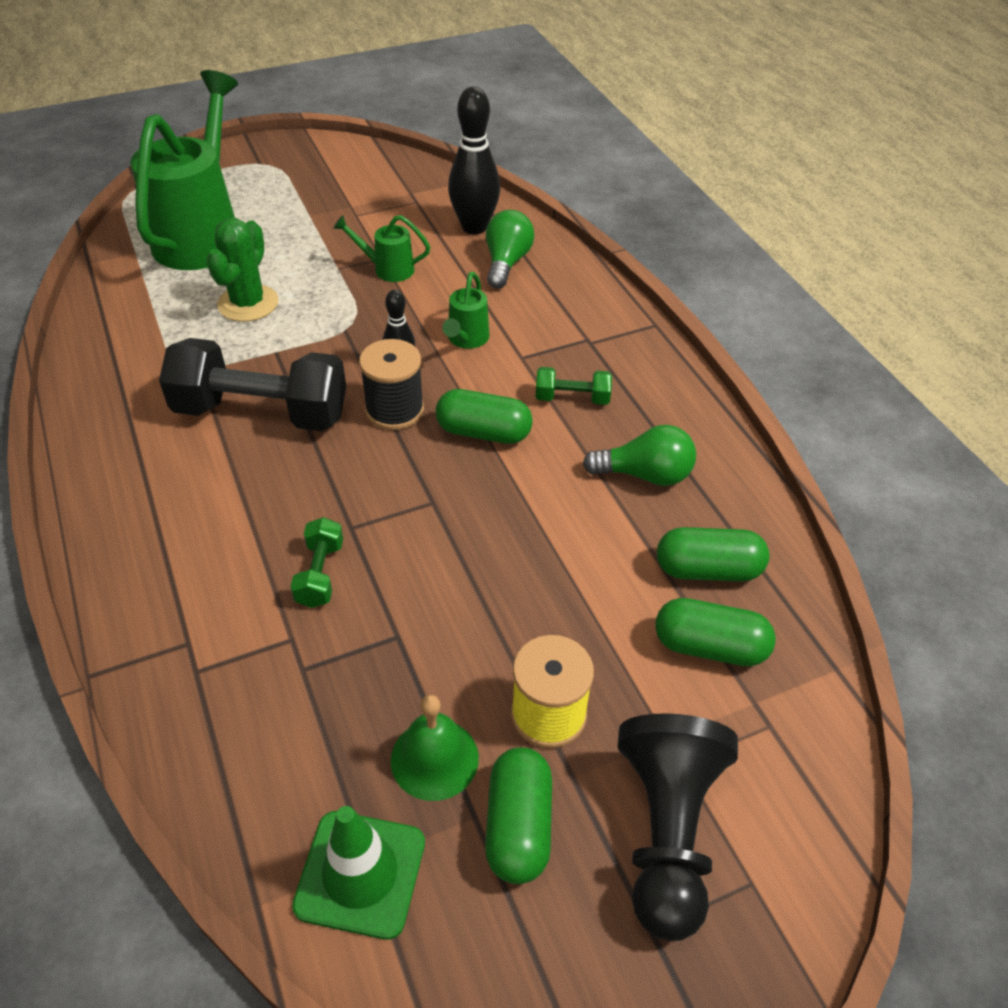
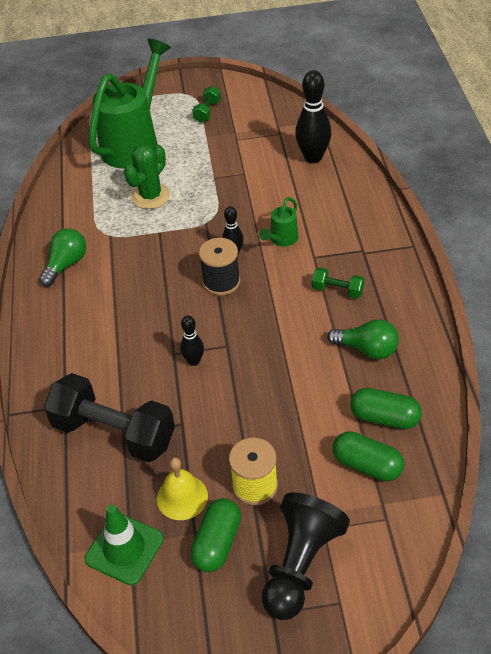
camera: 20 degrees right, 0 degrees up
black dumbbell [159,338,346,431] -> black dumbbell moved to [44,373,175,462]
green dumbbell [290,517,343,608] -> green dumbbell moved to [192,86,221,123]
green watering can [333,215,430,282] -> none
green bell [391,695,479,801] -> yellow bell [157,457,208,520]
green capsule [435,389,533,444] -> none
green light bulb [486,210,535,288] -> green light bulb moved to [39,228,86,286]
none -> black bowling pin [180,315,204,366]

